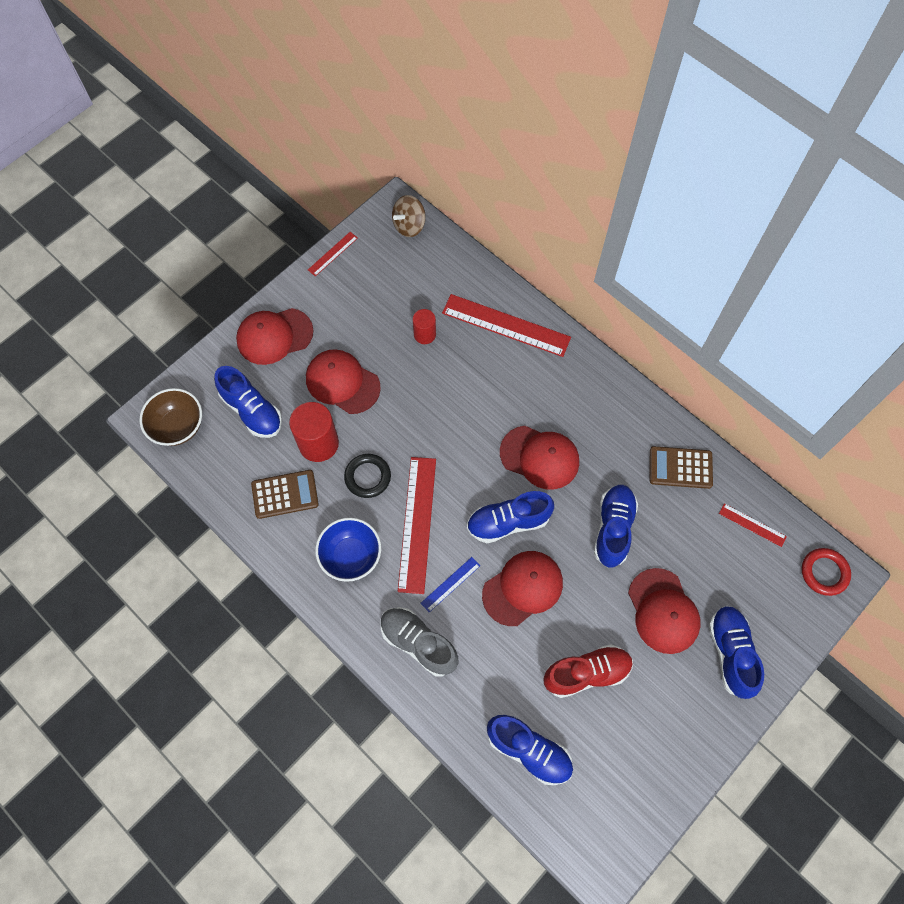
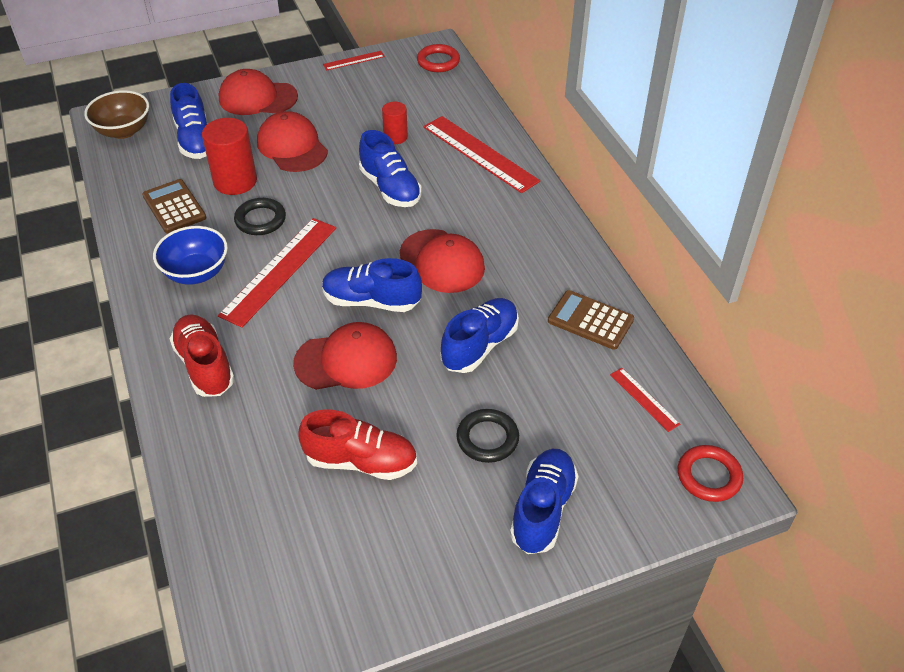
camera: 25 degrees right, 20 degrees down
brown calculator [251,470,319,519] -> brown calculator turned 135 degrees counterclockwise [142,179,206,233]
grey shoe [381,607,458,676] -> red shoe [170,314,234,397]
brown spinning top [392,195,426,237] -> red ring [417,44,460,72]
blue ruler [421,557,480,612] -> none
blue shoe [487,715,573,785] -> blue shoe moved to [359,130,422,207]
red cap [628,568,701,654] -> black ring [456,409,519,463]

